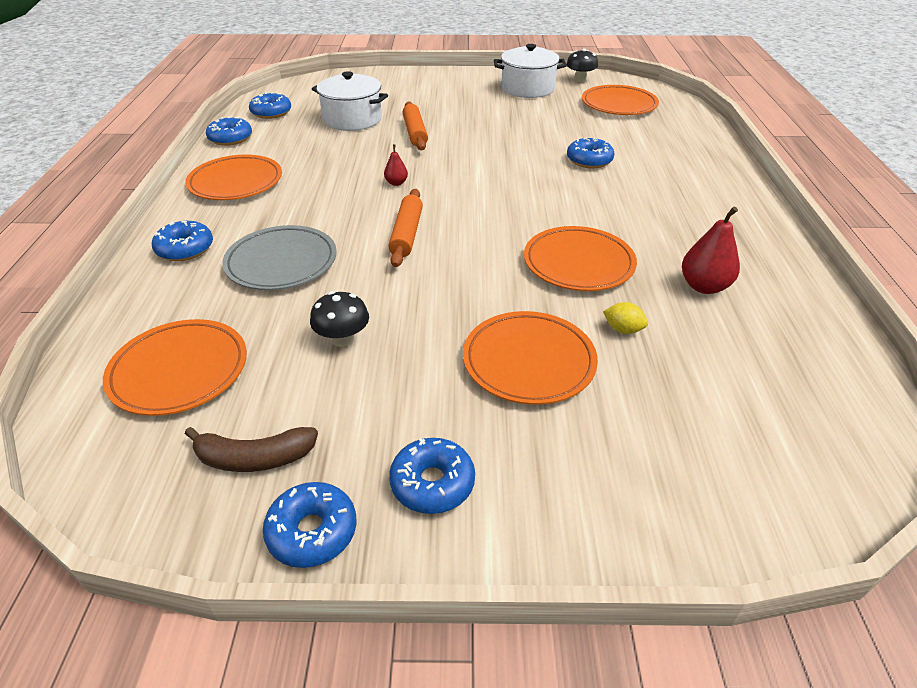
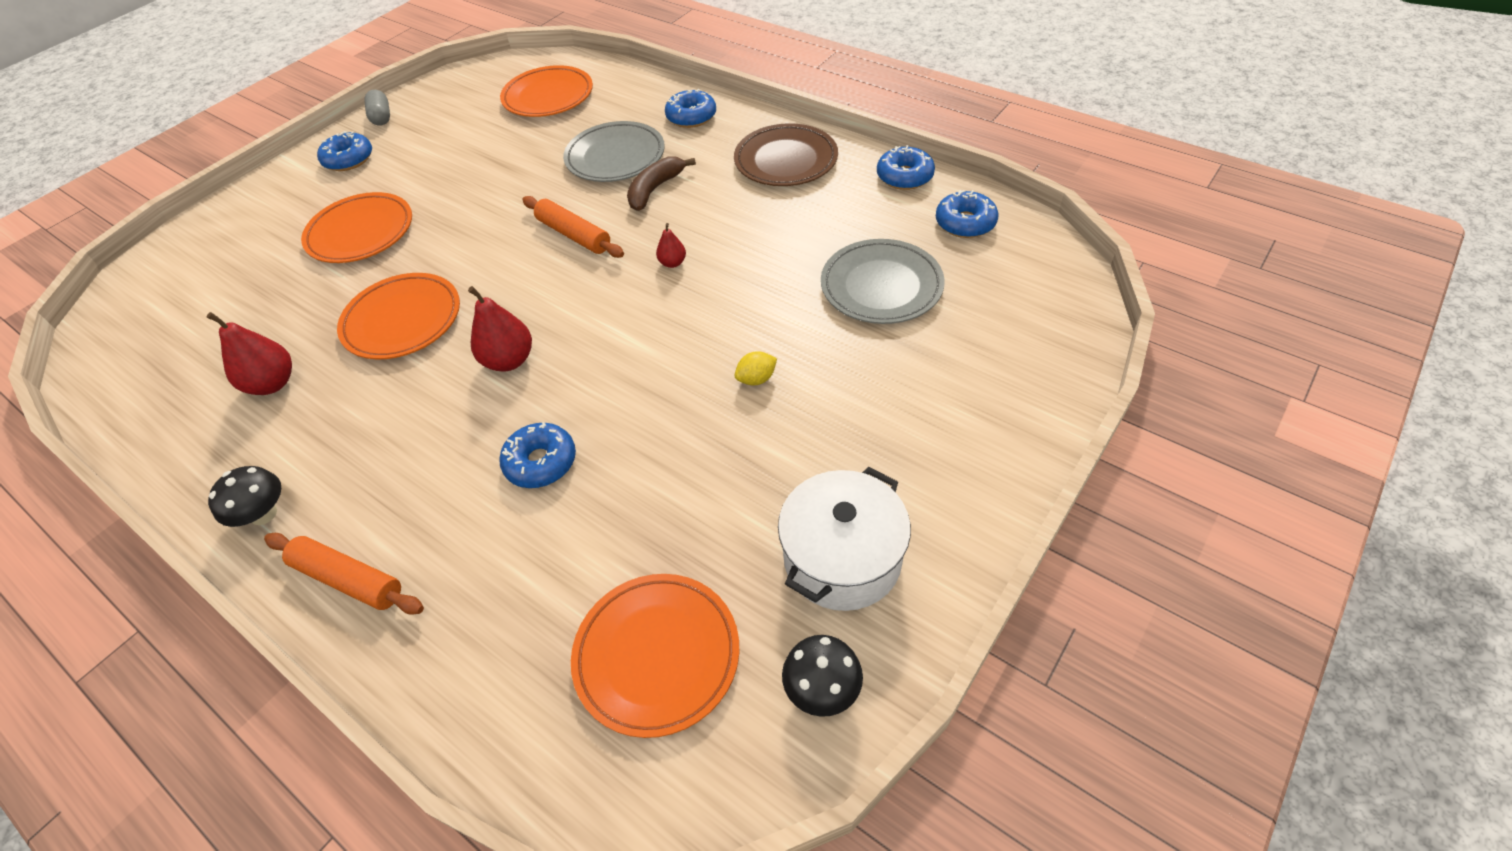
camera: 130 degrees right, 10 degrees up
orange plate [185,155,282,200] -> brown plate [734,123,838,186]
brown banana [185,427,318,472] -> brown banana moved to [627,156,696,211]
blue donut [263,482,356,568] -> grey capsule [364,90,390,126]
black mushroom [310,291,369,347] -> black mushroom moved to [208,466,281,527]
white pot [312,71,388,131] -> grey plate [821,239,945,324]
orange rolling pin [403,101,428,150] -> orange rolling pin moved to [264,533,424,614]
yellow lemon [603,302,648,334] -> yellow lemon moved to [734,351,777,385]
none -> red pear [468,286,532,372]

